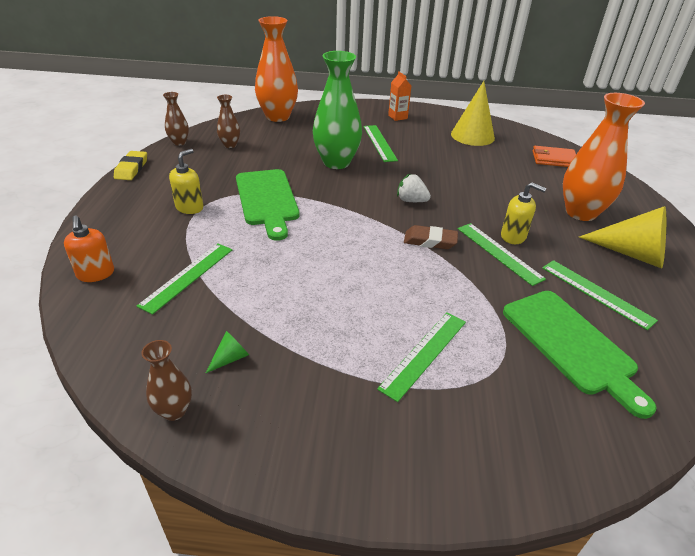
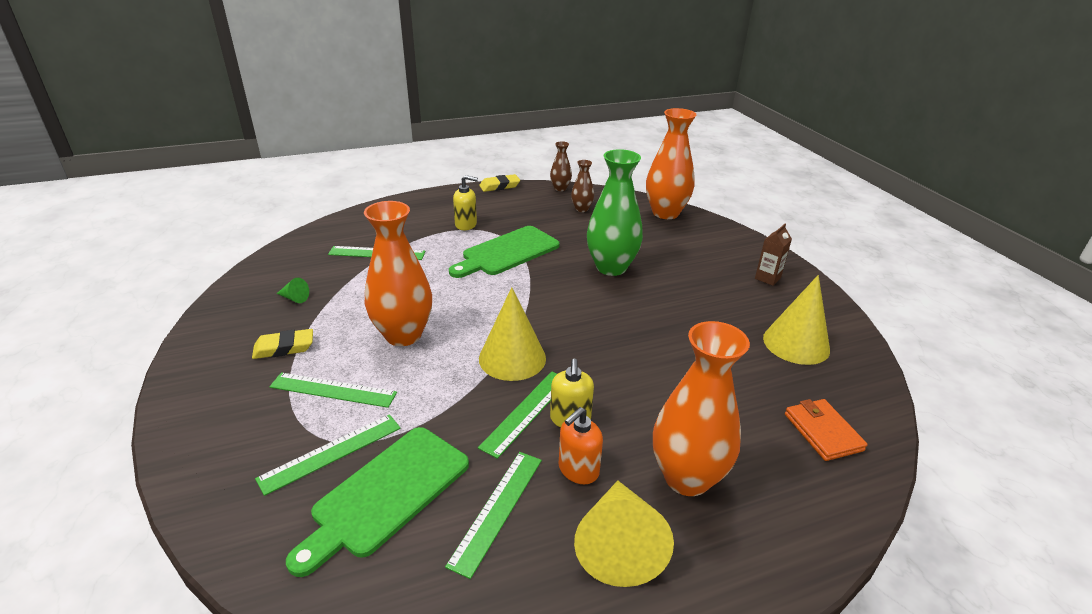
camera: 65 degrees right, 5 degrees down
orange soap dispenser [64,216,114,282] -> orange soap dispenser moved to [559,407,603,484]
brown vase [142,340,192,421] -> none
green ruler [364,125,398,162] -> green ruler moved to [255,414,401,496]
orange carton [388,71,411,121] -> brown carton [755,223,792,286]
white strawberry [397,174,431,202] -> none
brown eraser [404,225,458,249] -> yellow cone [479,287,546,381]
none -> yellow eraser [252,329,313,359]
none -> orange vase [364,201,432,346]

